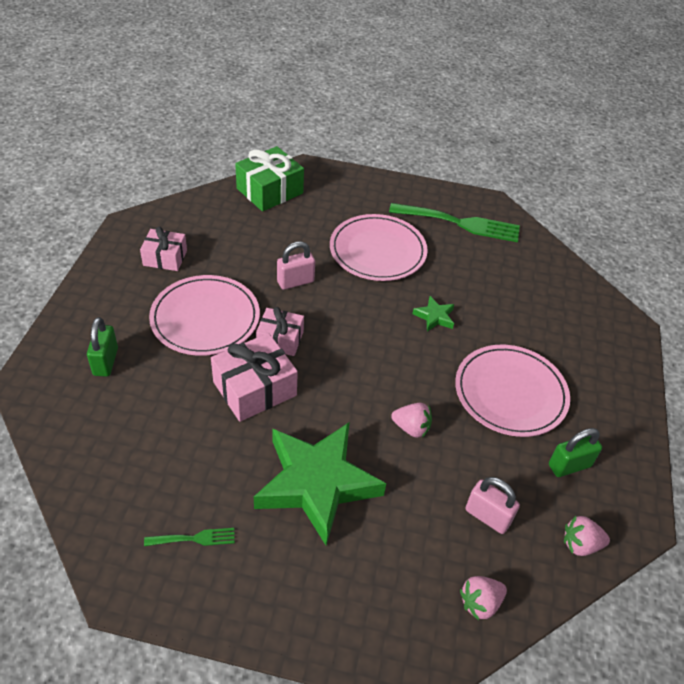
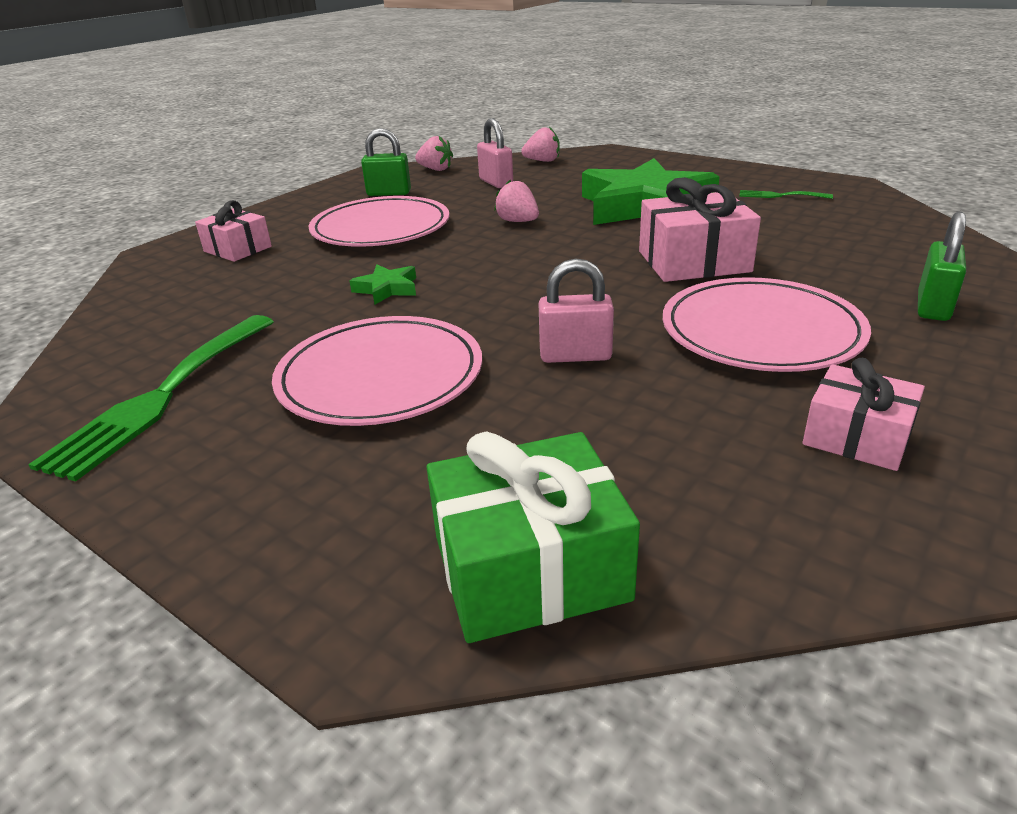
camera: 150 degrees left, 15 degrees down
pink gift [256,307,304,356] -> pink gift moved to [195,200,272,262]
green fork [389,203,520,242] -> green fork turned 105 degrees counterclockwise [28,315,274,482]

